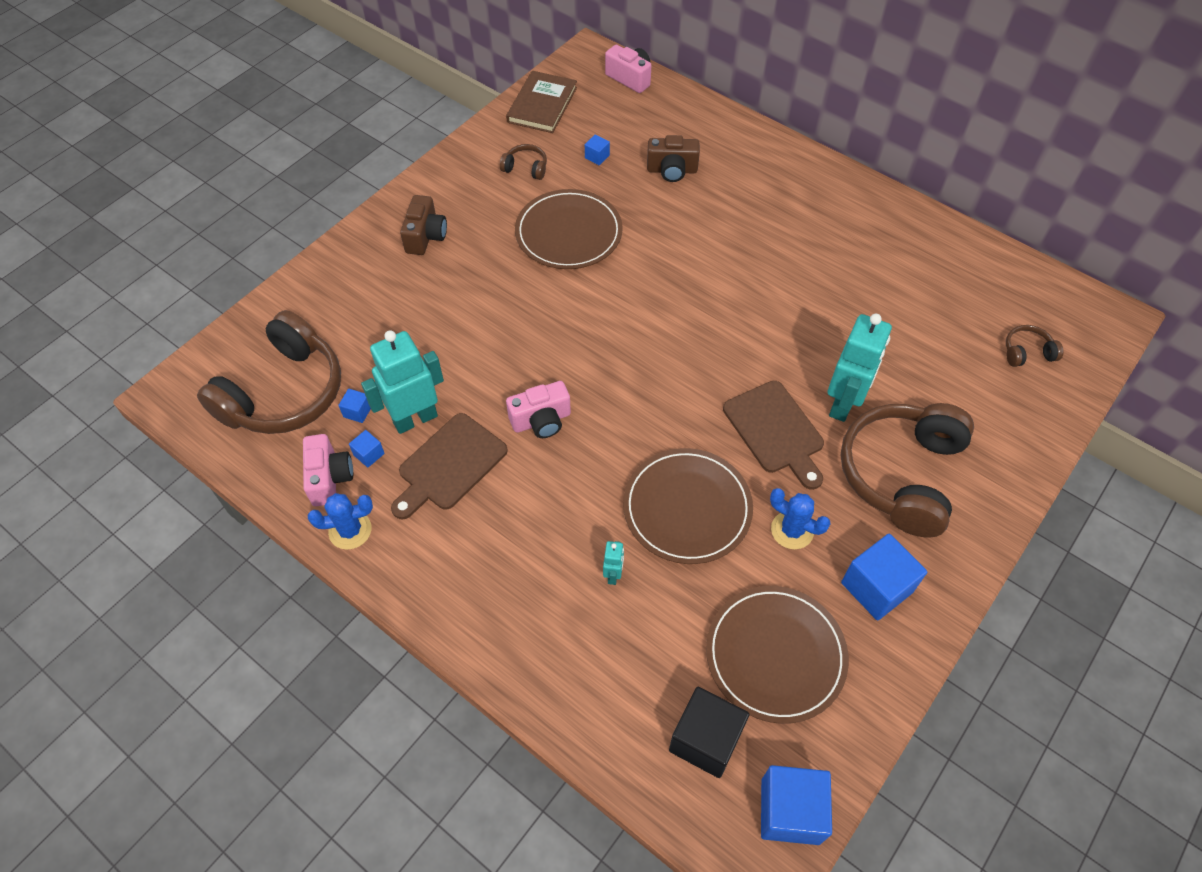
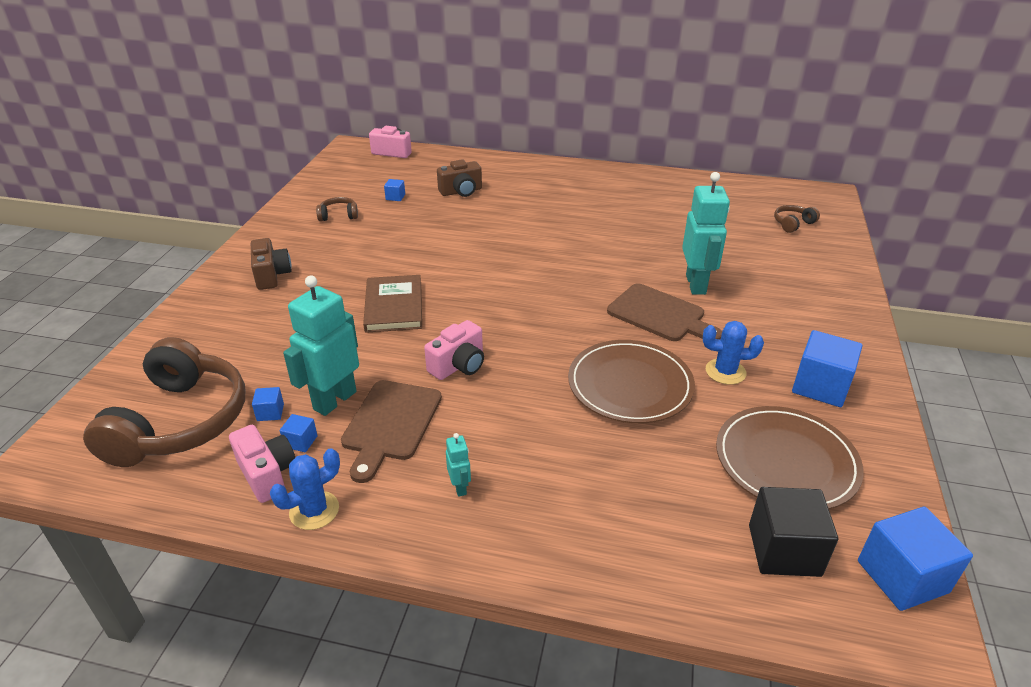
camera: 25 degrees left, 20 degrees down
brown book [506,71,577,133] -> brown book moved to [363,275,422,333]
brown plate [515,189,623,269] -> none
turquoise robot [603,541,624,585] -> turquoise robot moved to [446,433,471,497]
brown headphones [841,403,974,538] -> none

